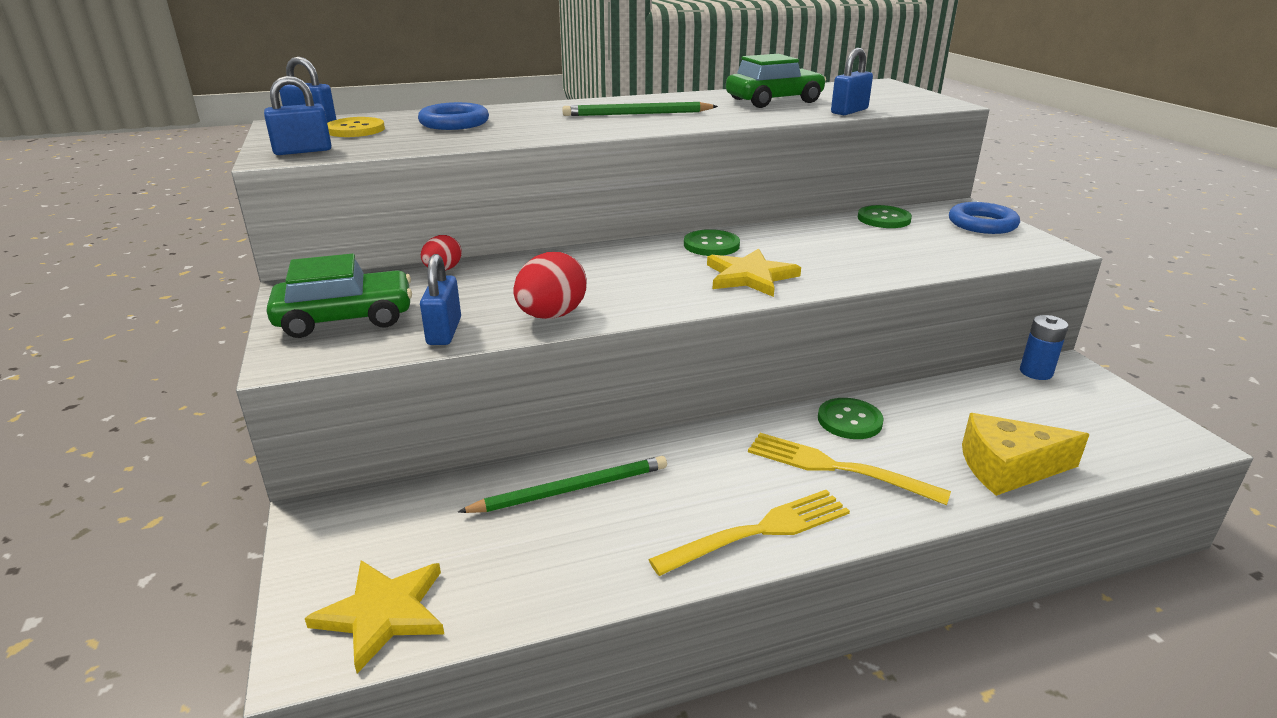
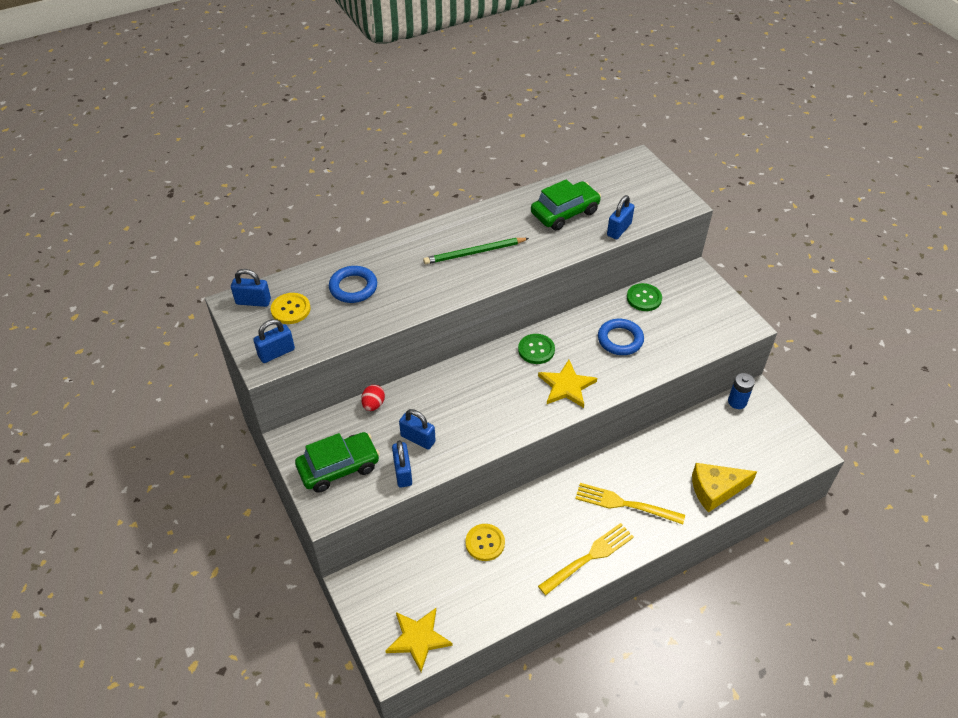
camera: 10 degrees left, 20 degrees up
green pencil [458,456,667,513] -> yellow button [465,524,505,561]
red egg [514,252,587,319] -> none
green button [818,398,884,439] -> none
blue ring [949,202,1020,234] -> blue ring moved to [598,319,644,355]
none -> blue padlock [399,409,436,450]

